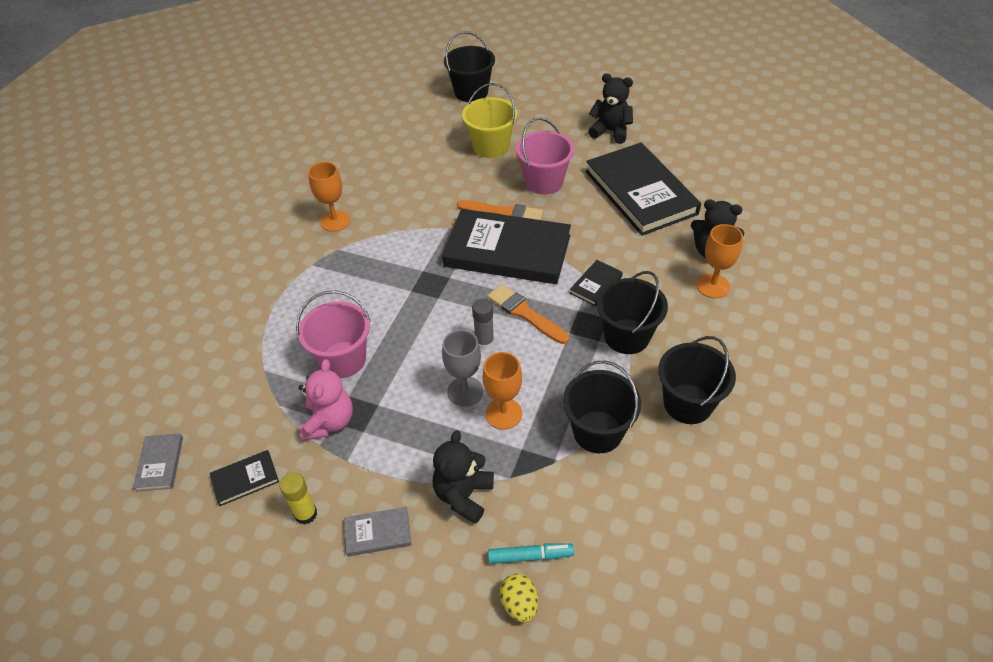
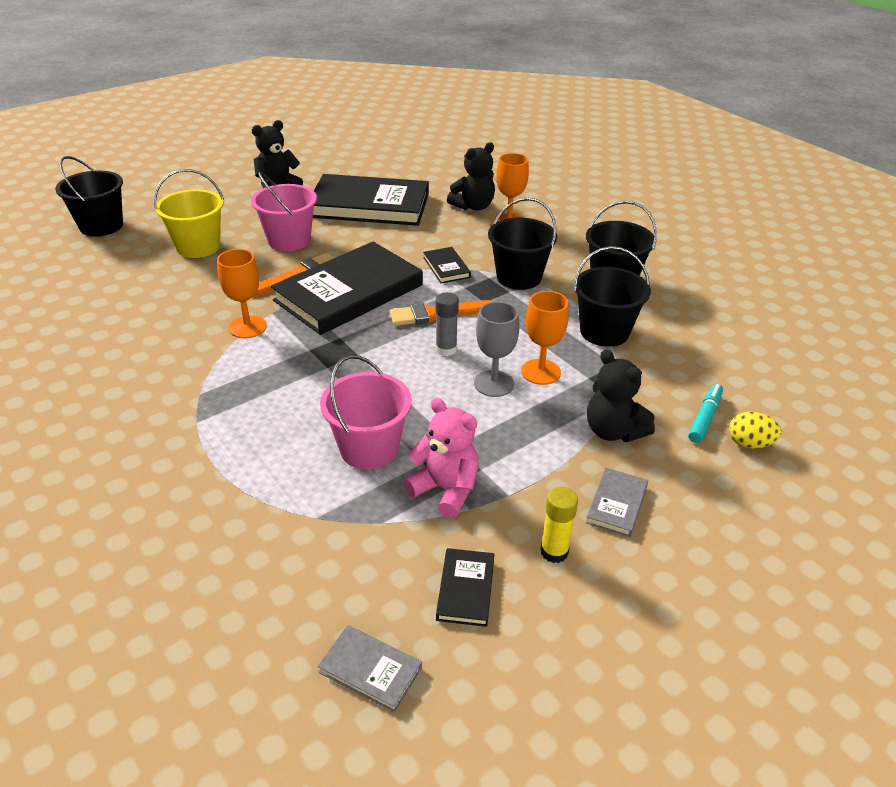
camera: 60 degrees left, 10 degrees down
orange goblet [308,162,350,232] -> orange goblet moved to [217,249,267,338]

